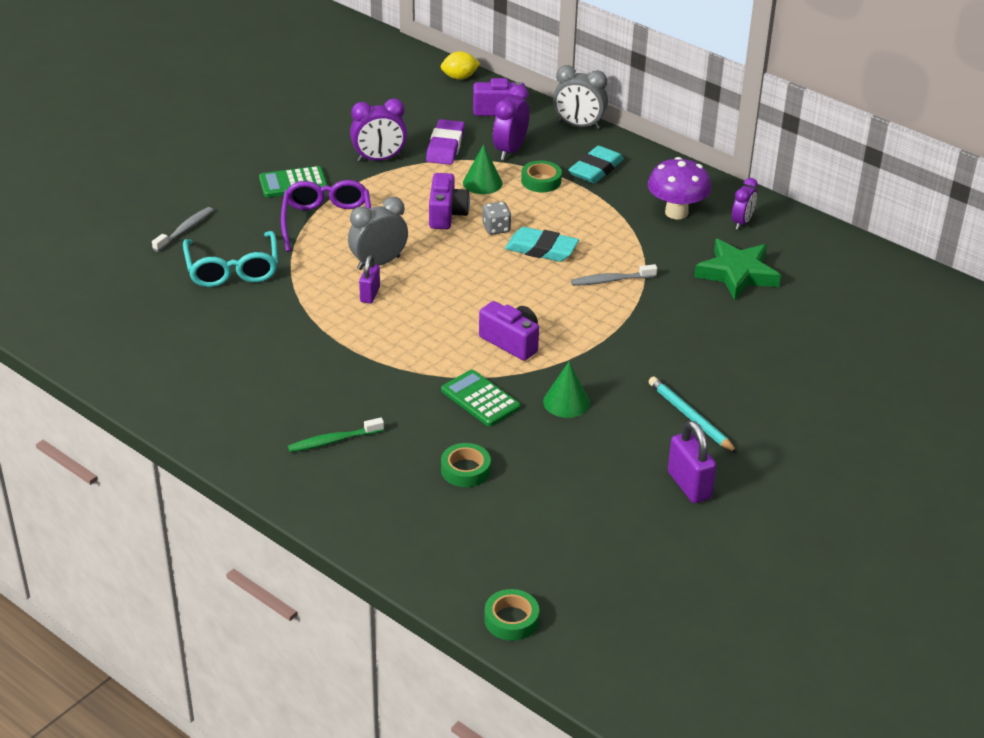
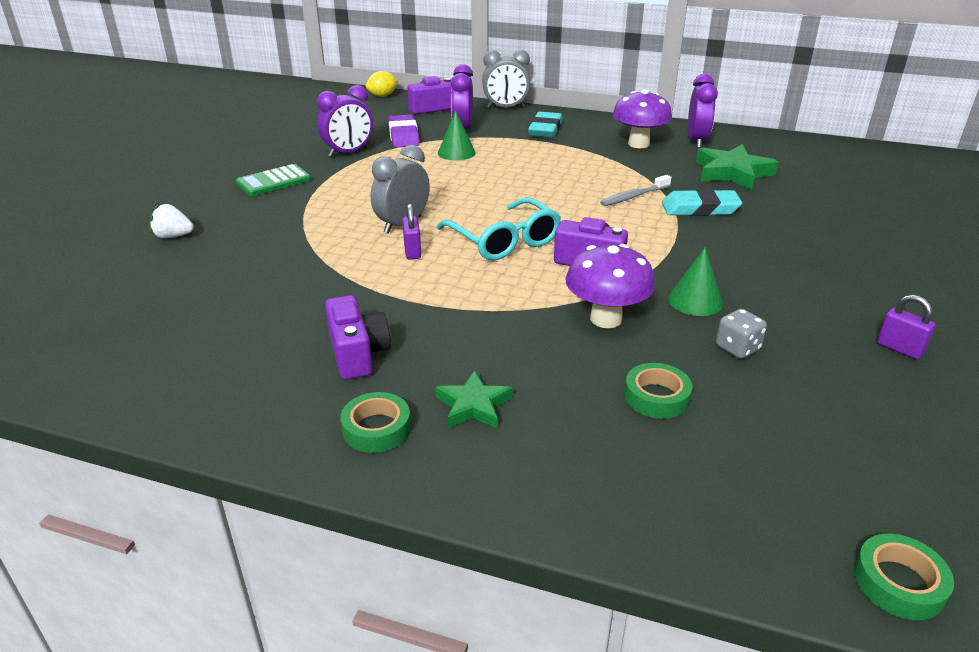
camera: 20 degrees left, 5 degrees down
grey toothbrush [152,207,213,252] -> white strawberry [150,204,194,238]
turquoise glasses [183,231,278,287] -> turquoise glasses moved to [436,197,561,261]
purple glasses [281,180,371,252] -> none
green toothbrush [288,417,384,452] -> green star [435,370,513,429]
purple camera [429,173,470,229] -> purple camera moved to [325,295,391,380]
green calculator [441,370,520,426] -> purple mushroom [565,244,655,328]
grey dice [483,202,511,235] -> grey dice moved to [716,309,767,359]
turquoise eraser [505,227,579,262] -> turquoise eraser moved to [662,189,742,216]
green tape [521,161,562,192] -> green tape moved to [340,392,411,453]
turquoise pencil [648,376,738,453] -> none
purple padlock [668,420,716,503] -> purple padlock [877,295,935,359], size x0.65
purple clock [732,178,758,229] -> purple clock [688,74,718,148], size x1.51

